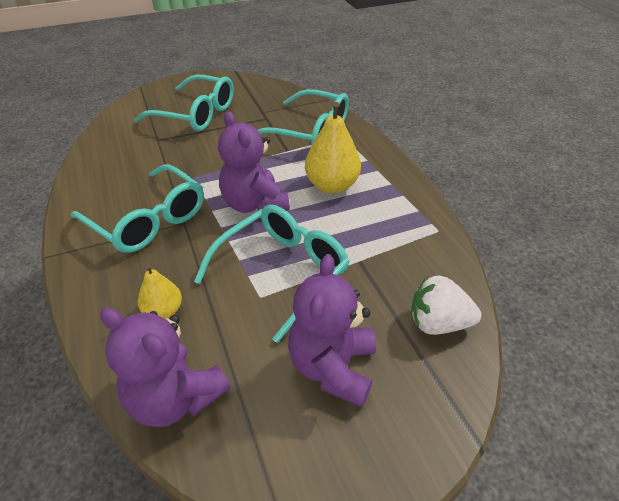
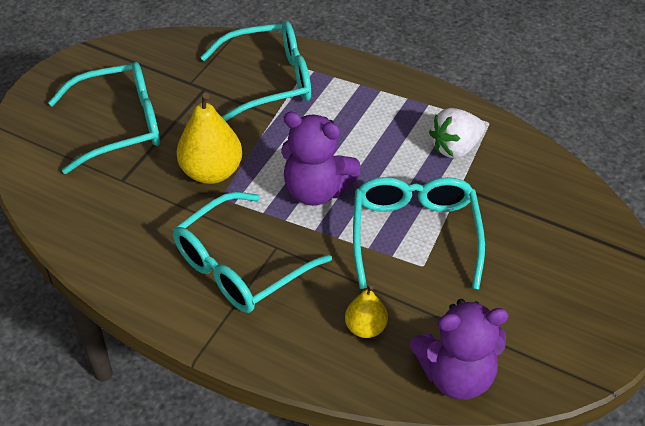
camera: 40 degrees left, 5 degrees up
turquoise glasses [71,165,204,253] -> turquoise glasses turned 135 degrees clockwise [173,192,332,313]
purple teddy bear [288,254,376,407] -> none
yellow pear [305,102,361,194] -> yellow pear moved to [177,93,242,184]
white strawberry [411,275,481,335] -> white strawberry moved to [429,108,485,158]

